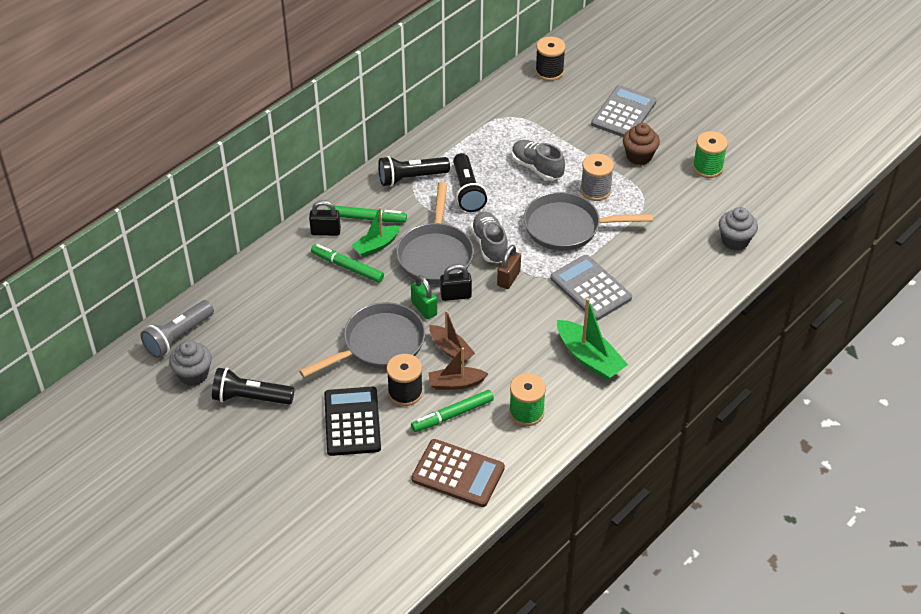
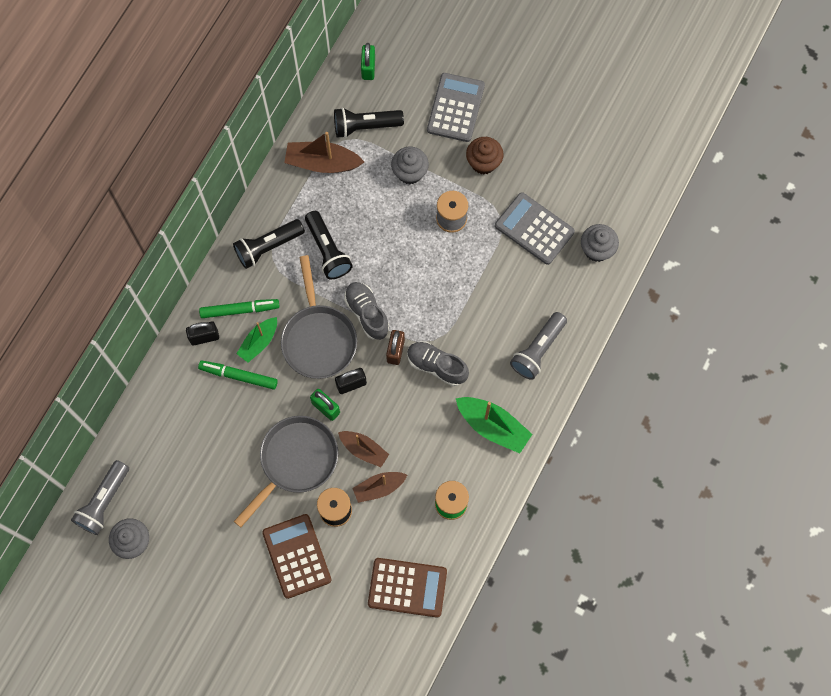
camera: 15 degrees left, 25 degrees up
black flashlight [212,368,294,405] -> black flashlight moved to [334,107,404,138]
black calculator [324,387,381,456] -> brown calculator [262,514,331,599]
green marker [411,390,494,432] -> none
grey shoe [512,140,565,181] -> grey shoe moved to [407,341,469,386]
grey pan [524,192,653,251] -> none
black spool [535,37,566,81] -> green padlock [361,43,375,80]
grey calculator [550,255,632,321] -> grey calculator moved to [495,192,575,265]
green spool [693,131,728,178] -> none
none -> brown boat [284,132,364,173]
none -> grey cupcake [391,147,429,184]
none -> grey flashlight [510,312,567,380]

